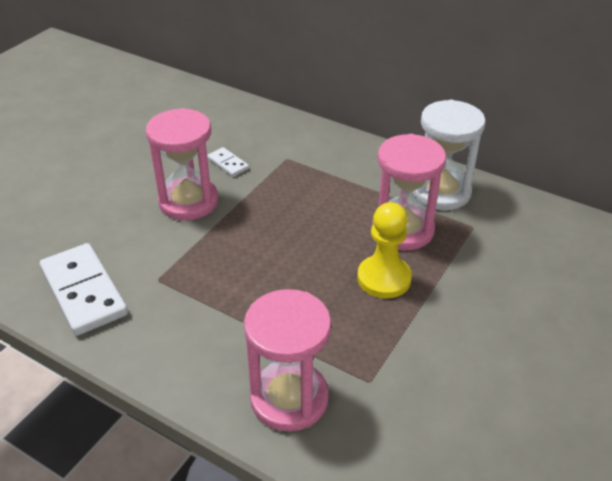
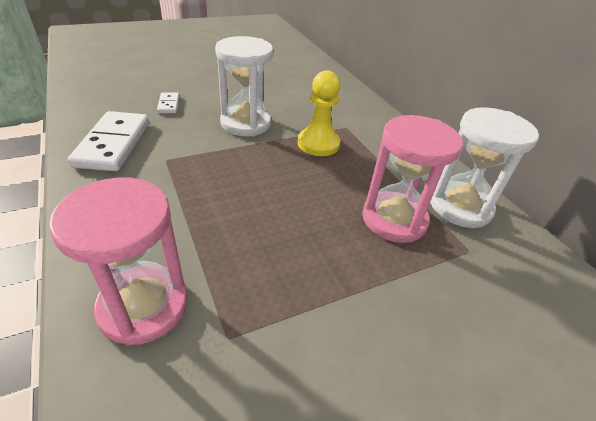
camera: 30 degrees right, 0 degrees up
pink hourglass [146,108,218,220] -> white hourglass [215,36,273,136]
white domino [207,147,249,177] -> white domino moved to [157,92,179,113]
yellow pawn [357,202,412,298] -> yellow pawn moved to [298,70,340,156]

